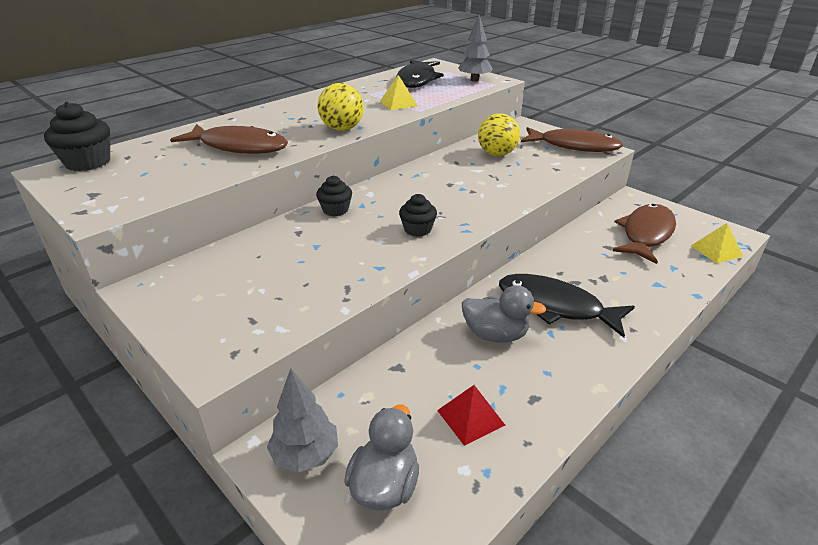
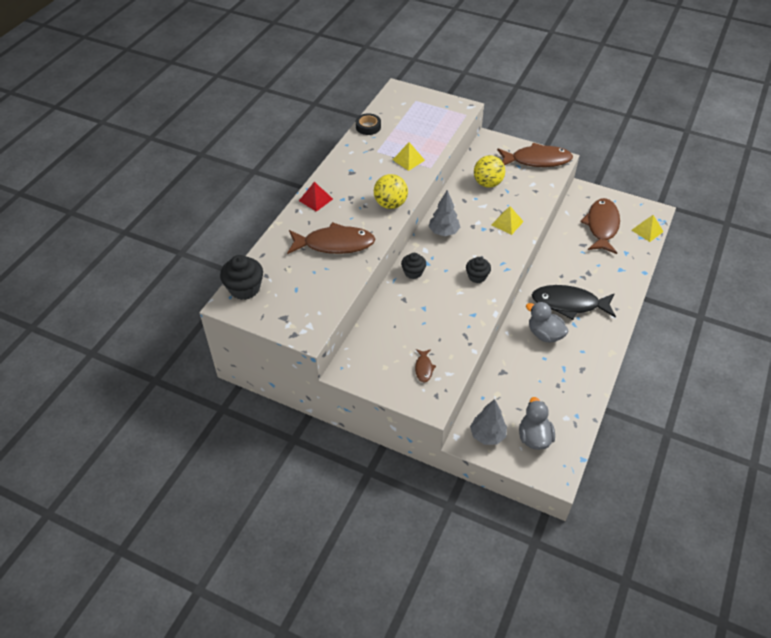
camera: 20 degrees left, 15 degrees up
black fish [396,60,444,88] -> none
red pyramid [437,385,505,446] -> red pyramid moved to [299,182,333,212]
grey tree [458,15,493,82] -> grey tree moved to [429,190,460,236]
grey duck [462,285,546,343] -> grey duck turned 135 degrees counterclockwise [526,302,569,343]
none -> black tape [356,113,381,135]
none -> brown fish [415,349,436,383]
none -> yellow pyramid [492,206,524,235]

